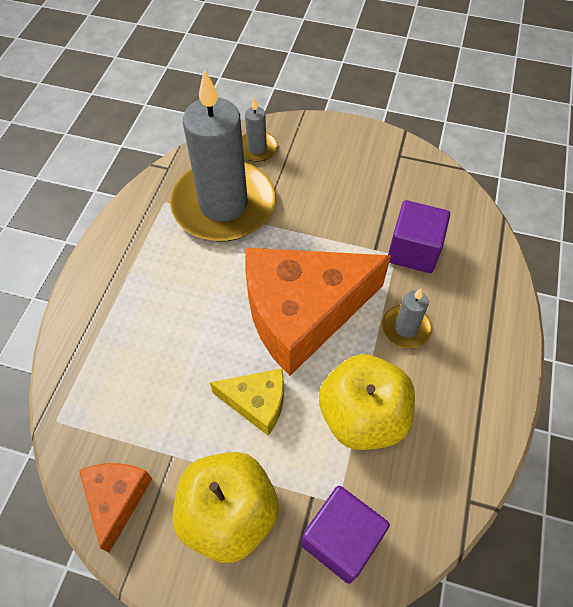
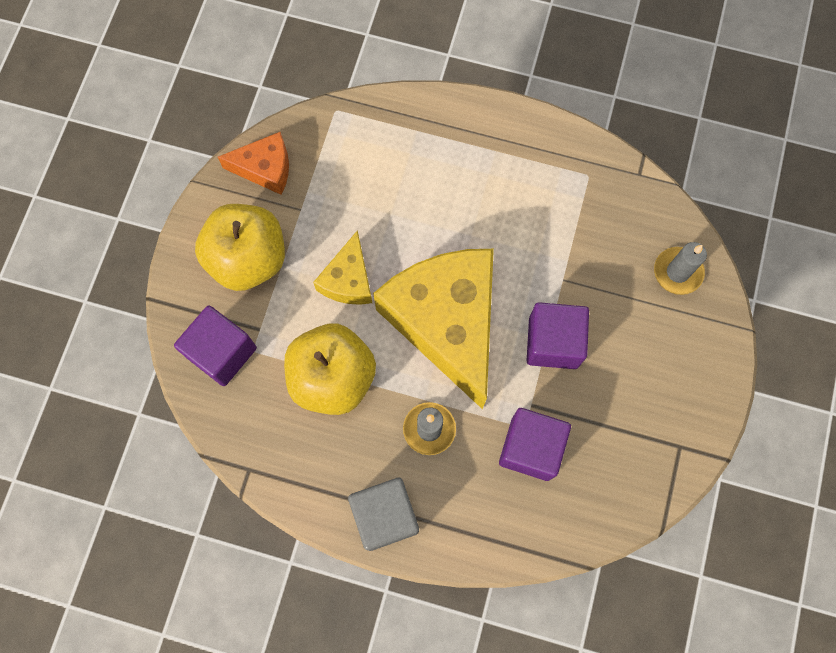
camera: 90 degrees right, 15 degrees up
grey candle [170,69,275,241] -> none
orange cheese [245,248,391,376] -> yellow cheese [373,249,494,409]
none -> grey cube [348,478,419,551]
none -> purple cube [527,302,589,369]

